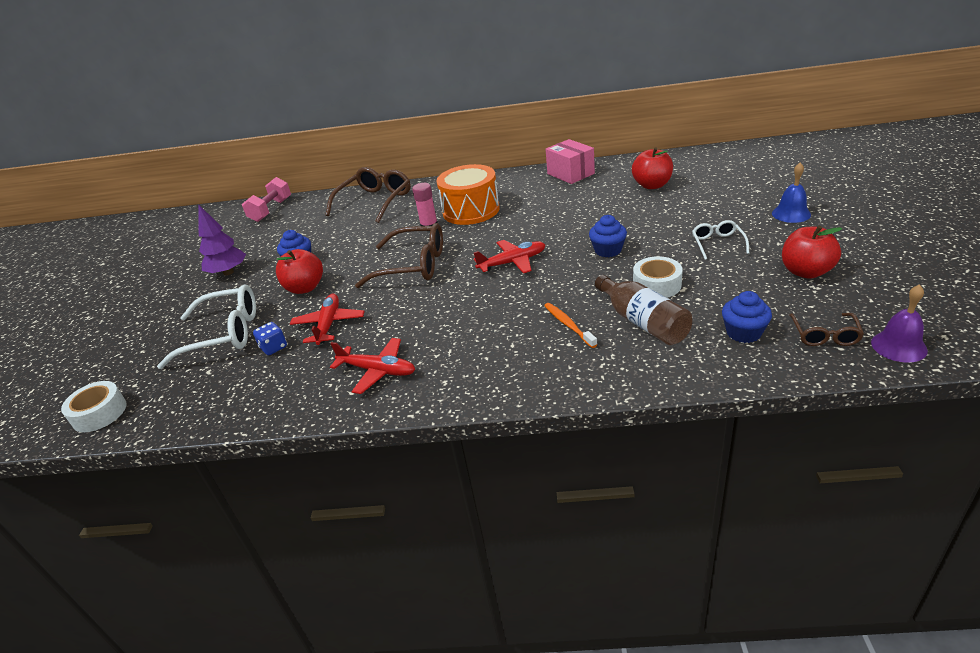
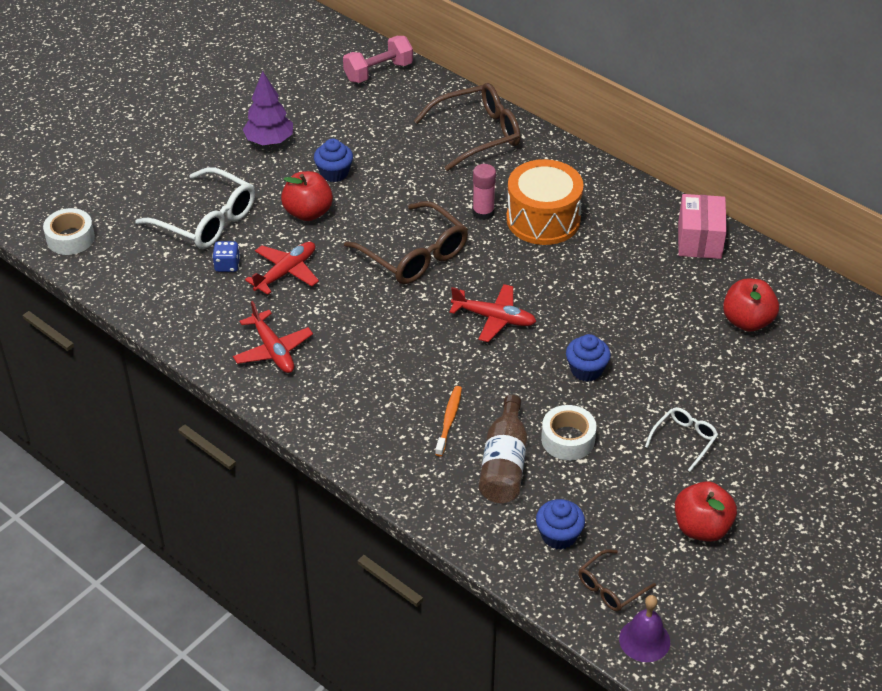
camera: 35 degrees right, 10 degrees up
blue bell [772,163,811,223] -> none

